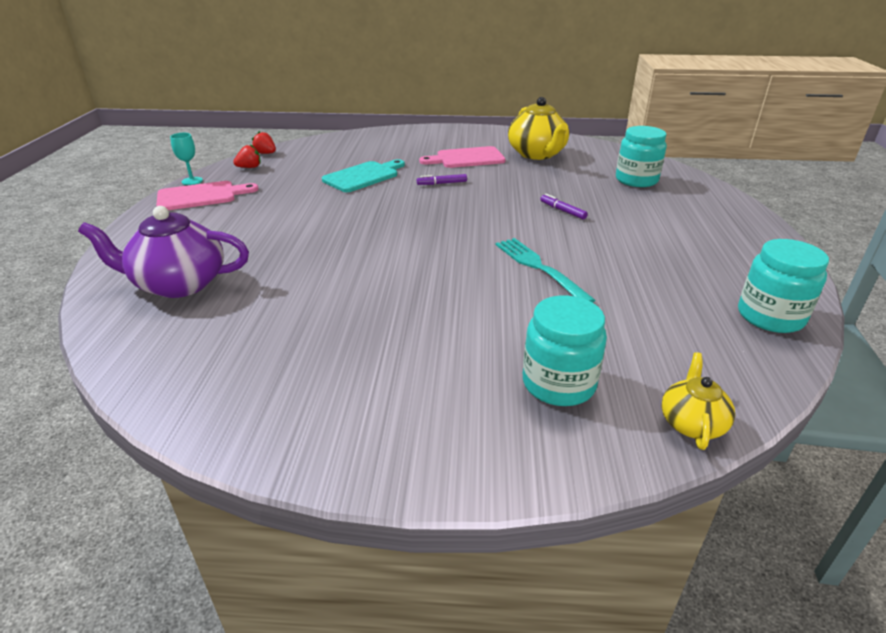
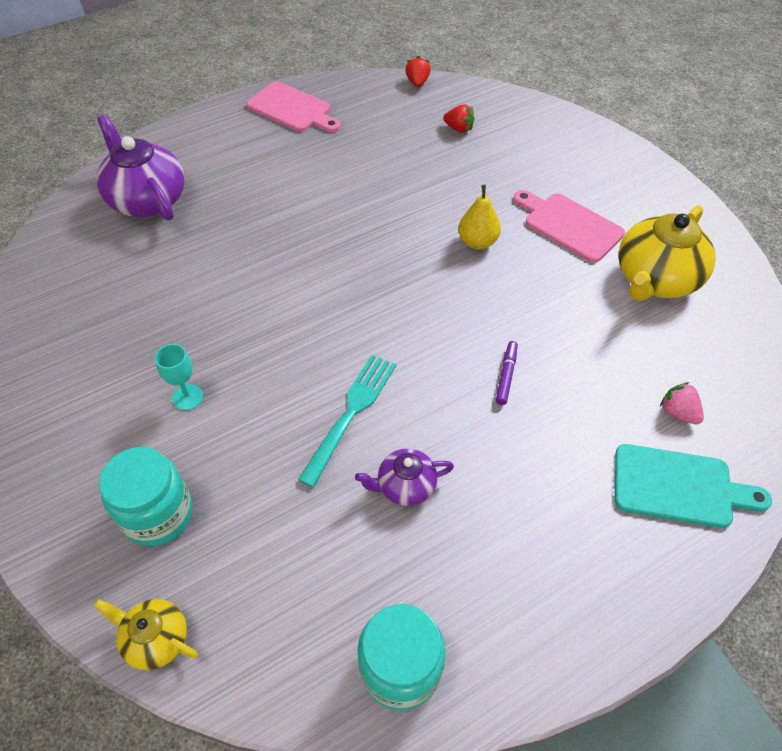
camera: 55 degrees right, 20 degrees up
turquoise goblet [170,133,203,185] -> turquoise goblet moved to [155,344,203,410]
red strawberry [233,144,260,168] -> red strawberry moved to [443,104,475,133]
turquoise cutting board [322,159,405,192] -> turquoise cutting board moved to [615,444,772,528]
purple marker [417,174,467,185] -> yellow pear [458,185,501,249]
turquoise jar [616,126,667,187] -> pink strawberry [660,382,704,424]
yellow teapot [662,352,735,450] -> yellow teapot turned 135 degrees counterclockwise [94,599,198,670]
none -> purple teapot [355,448,454,506]

